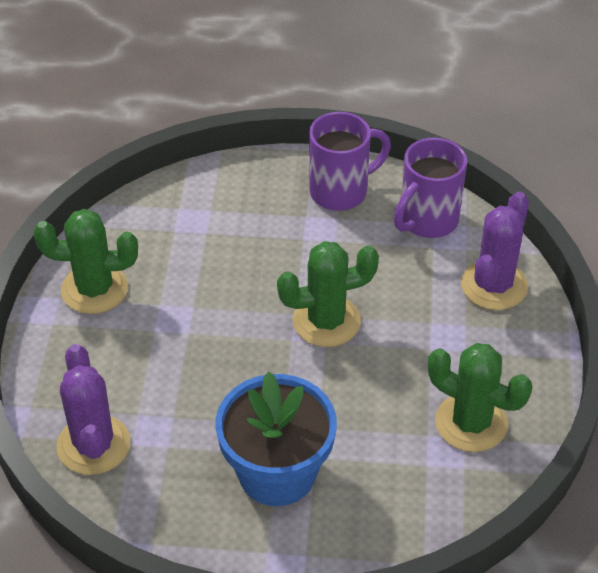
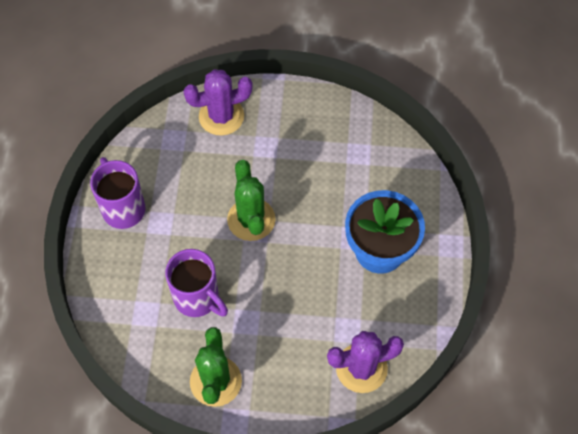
camera: 90 degrees left, 15 degrees up
purple mug [394,138,467,238] -> purple mug moved to [165,249,228,317]
green cactus [428,343,532,452] -> none
purple cactus [461,192,529,310] -> purple cactus turned 45 degrees counterclockwise [184,69,253,136]

